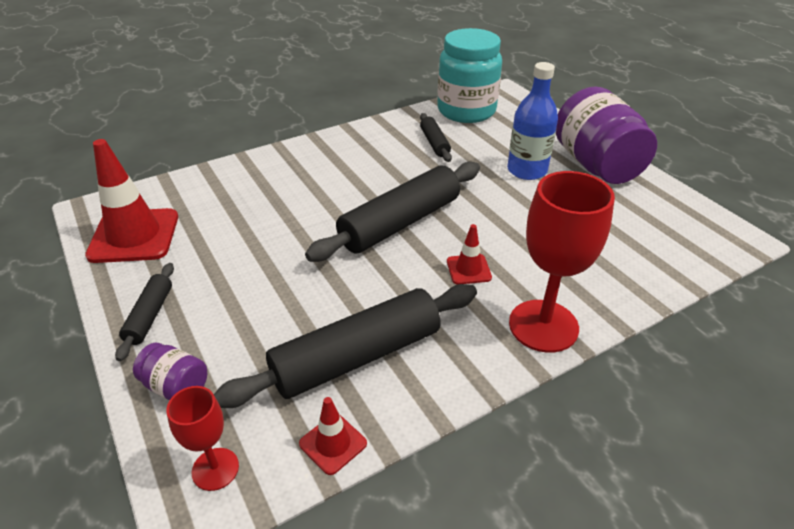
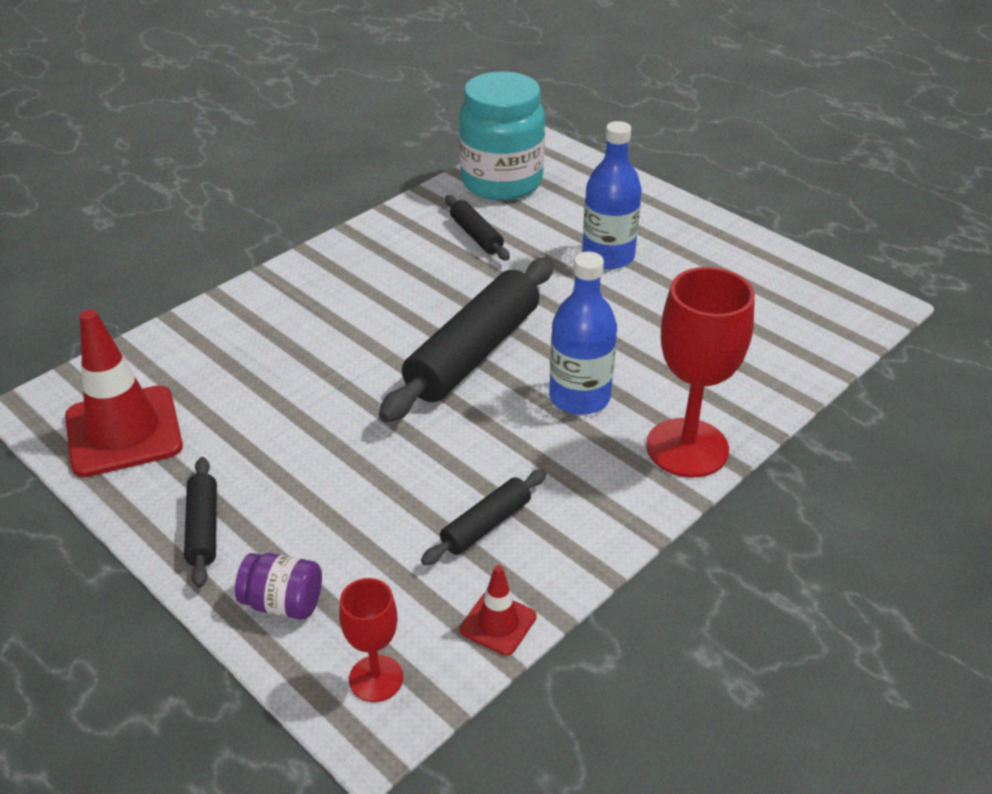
camera: 15 degrees left, 0 degrees up
black rolling pin [214,284,477,408] -> black rolling pin [421,469,547,565], size x0.49
red traffic cone [447,224,492,284] -> blue bottle [549,252,617,415]
purple jar [556,86,657,184] -> none

